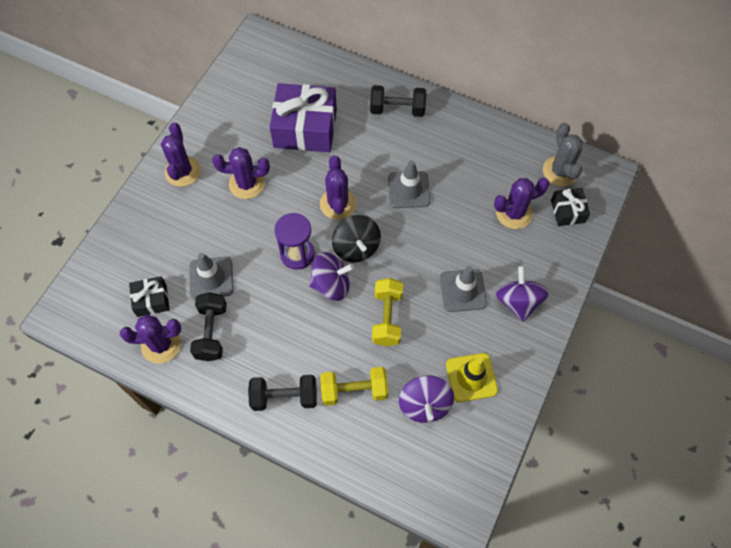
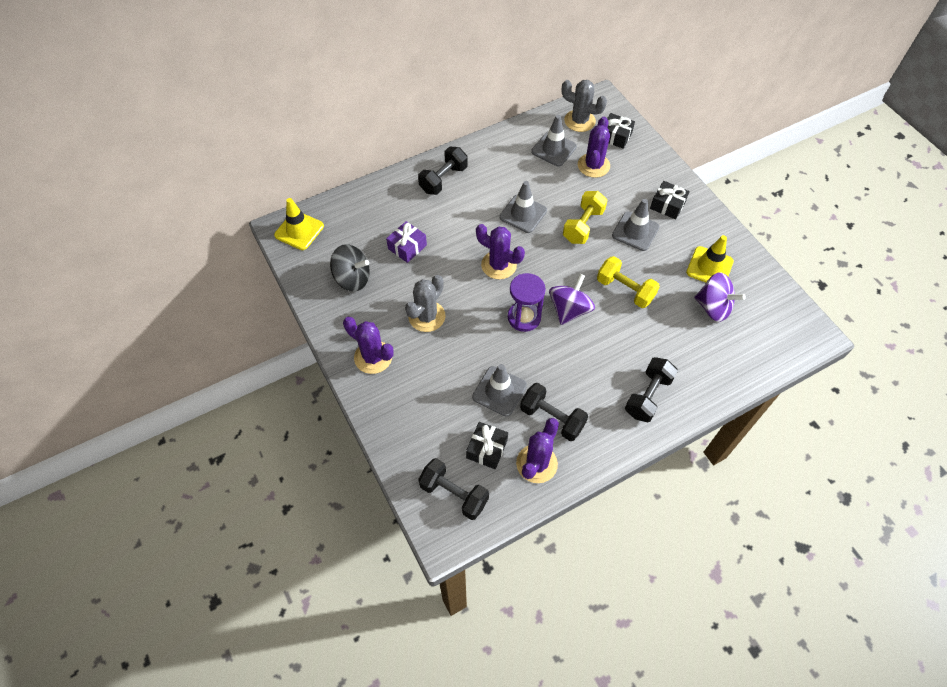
camera: 55 degrees left, 5 degrees down
purple cactus [212,147,270,199] -> grey cactus [405,275,446,332]
purple gift [270,83,337,152] -> purple gift [386,221,427,263], size x0.50
yellow dumbbell [320,367,388,406] -> yellow dumbbell moved to [563,191,608,244]
black spinning top [332,215,381,262] -> black spinning top moved to [330,244,370,292]
purple spinning top [496,266,549,322] -> black gift [650,181,690,219]
none -> yellow traffic cone [274,198,324,250]
none -> black dumbbell [418,458,489,520]
none -> grey traffic cone [531,115,577,166]

